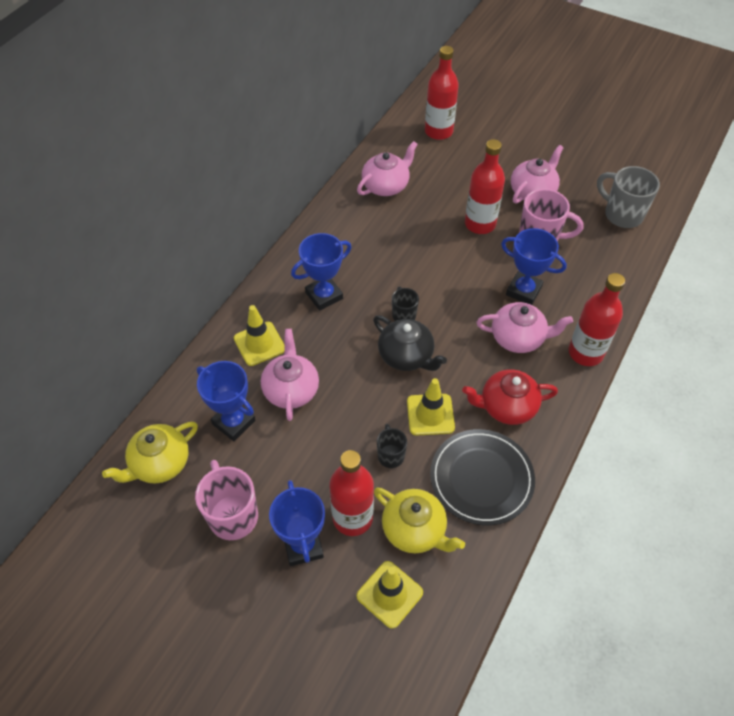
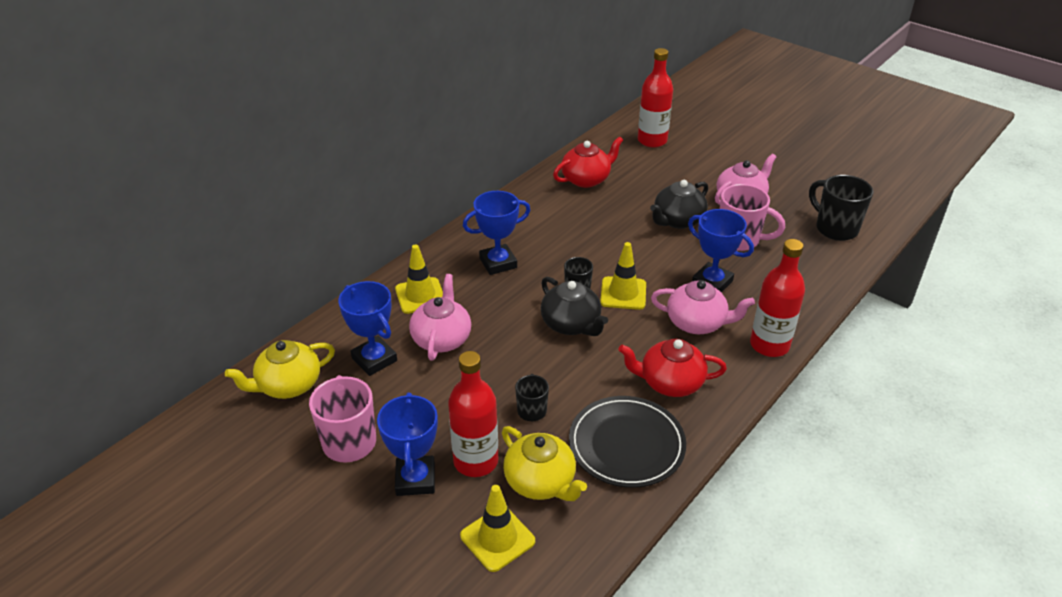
camera: 10 degrees right, 15 degrees down
pink teapot [357,141,418,196] -> red teapot [553,136,623,188]
yellow traffic cone [407,378,455,435] -> yellow traffic cone moved to [600,242,646,310]
red bottle [465,139,505,234] -> black teapot [650,180,708,229]
grey mug [597,166,660,228] -> black mug [809,175,873,241]

